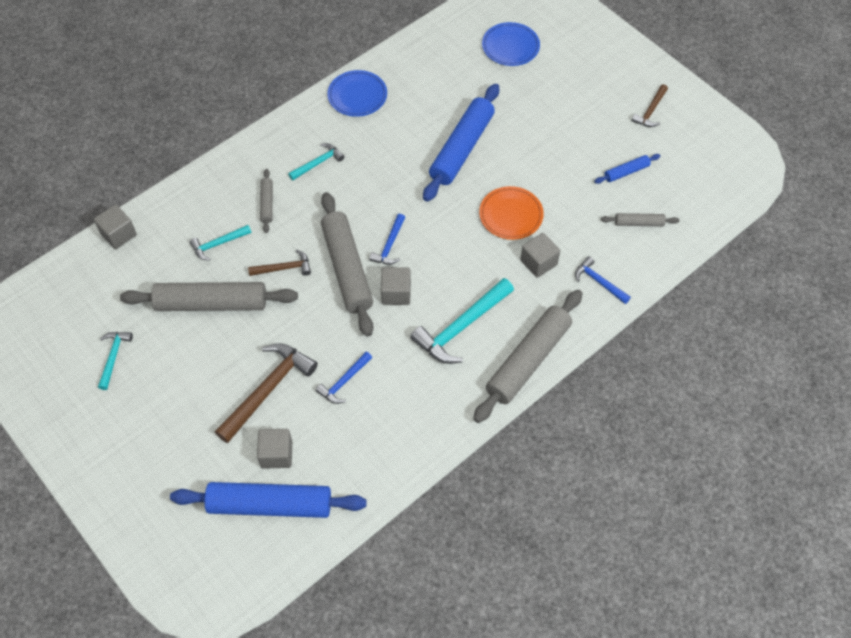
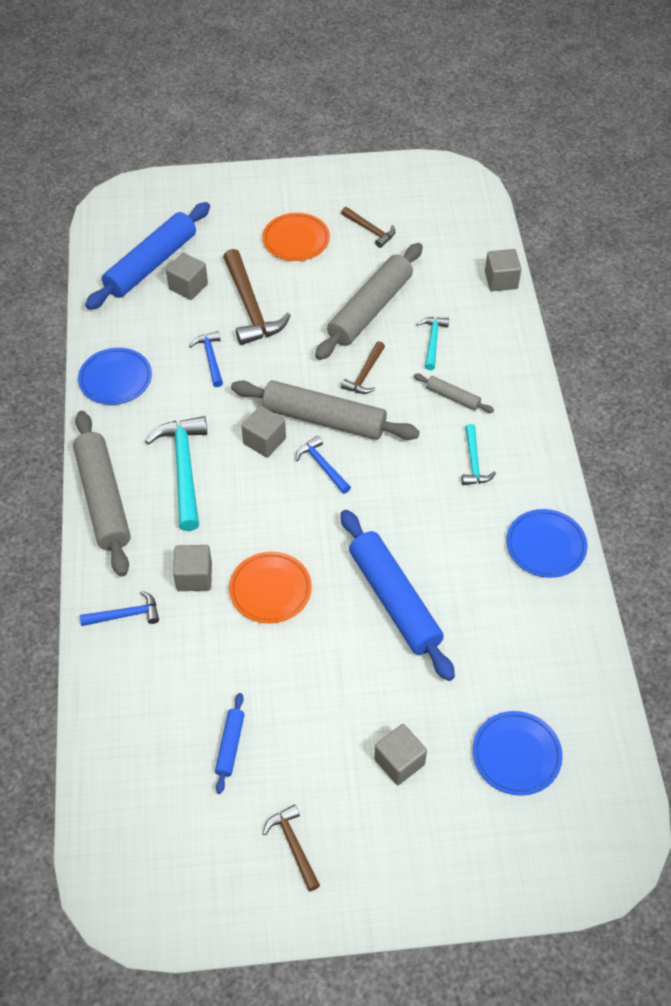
camera: 125 degrees right, 5 degrees down
turquoise hammer [98,332,133,390] -> brown hammer [341,207,395,248]
grey rolling pin [601,213,680,226] -> none
none -> blue plate [78,348,152,405]
none -> orange plate [262,213,330,261]
none -> grey cube [374,724,427,785]

